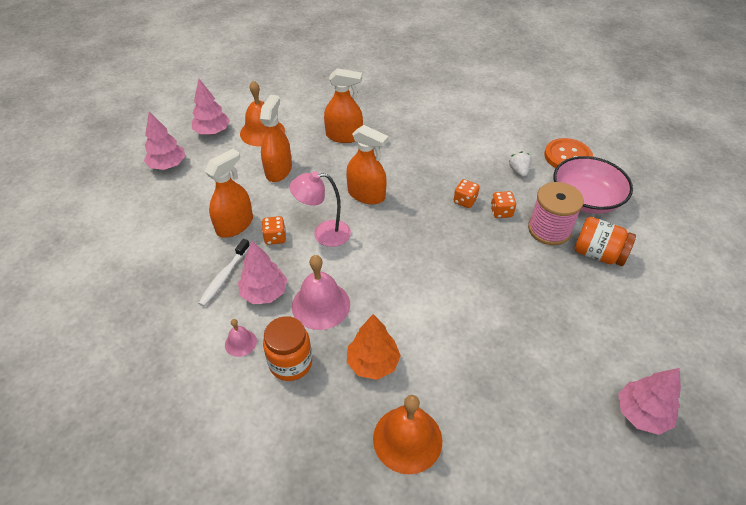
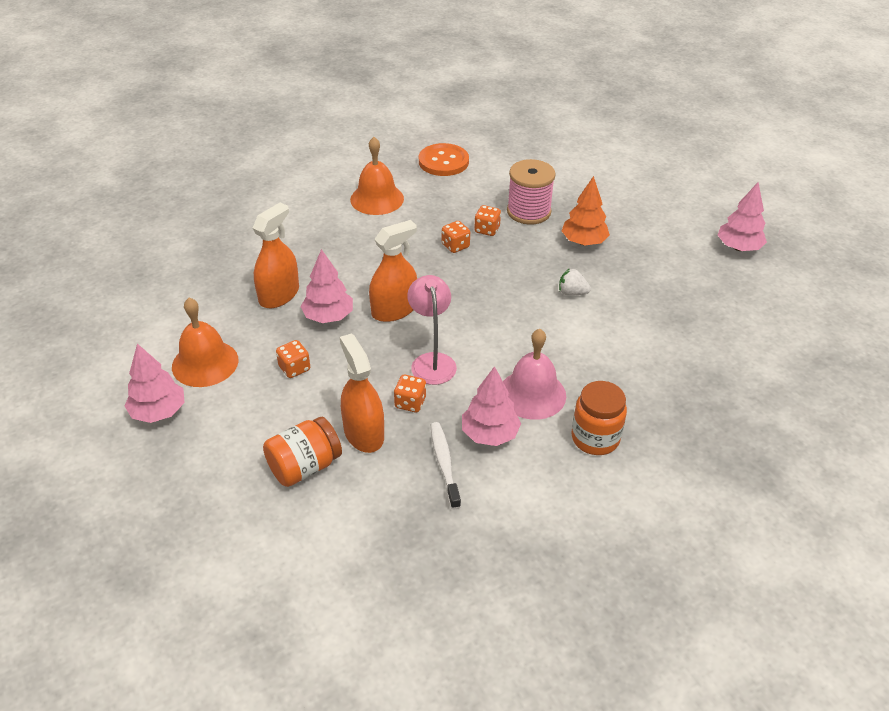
camera: 65 degrees left, 5 degrees down
pink tree [144,112,185,170] -> pink tree moved to [300,249,353,323]
white toothbrush [198,239,250,307] -> white toothbrush turned 150 degrees counterclockwise [431,422,461,509]
pink bell [225,319,257,357] -> none
orange spray bottle [260,95,292,182] -> orange dice [276,340,310,378]
pink lamp [289,171,351,247] -> pink lamp turned 150 degrees clockwise [407,275,457,385]
orange tree [347,314,401,380] -> orange tree moved to [562,176,610,245]
orange bell [373,395,442,474] -> orange bell moved to [350,137,404,215]
white strawberry [509,152,531,177] -> white strawberry moved to [559,268,591,296]
pink bowl [553,156,633,214] -> none
orange jar [574,217,636,266] -> orange jar moved to [263,417,342,487]

